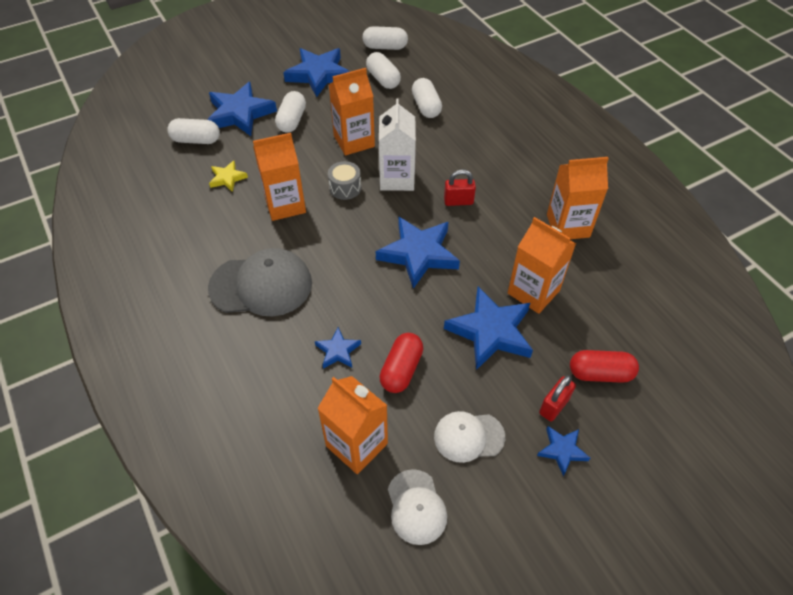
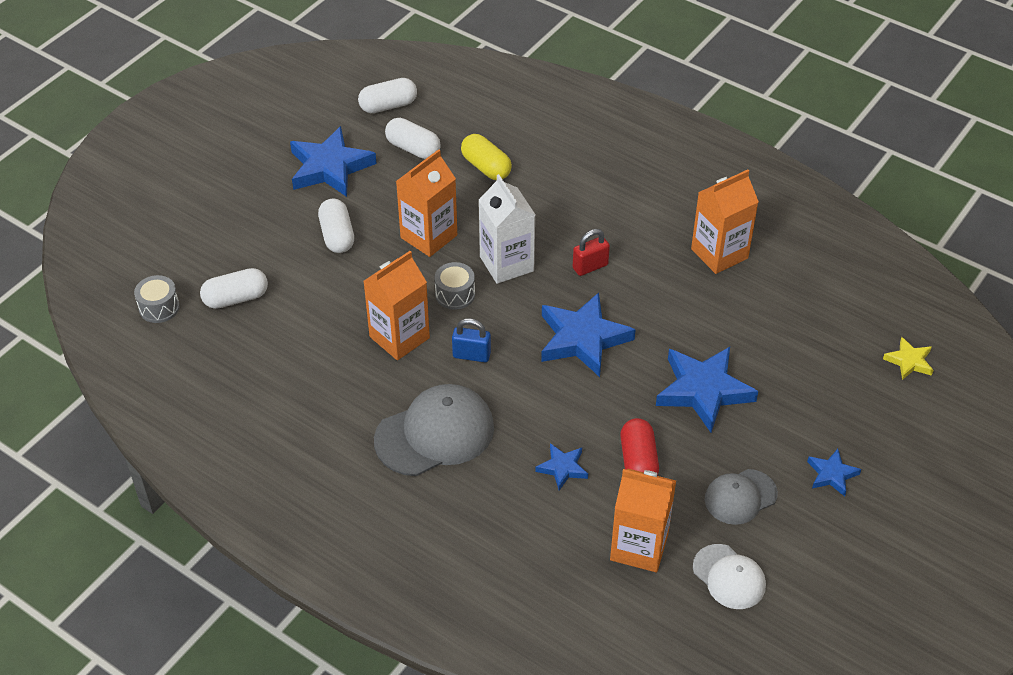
camera: 25 degrees left, 5 degrees down
blue star [207,82,277,136] -> none
yellow star [209,161,248,192] -> yellow star moved to [883,337,934,380]
white capsule [412,78,442,118] -> yellow capsule [461,134,512,180]
white cap [434,411,505,463] -> grey cap [705,469,778,525]
orange carton [508,217,576,314] -> none
red padlock [539,375,576,421] -> none
red capsule [570,350,639,383] -> none
none -> grey drum [134,275,180,323]
none -> blue padlock [452,318,491,362]

